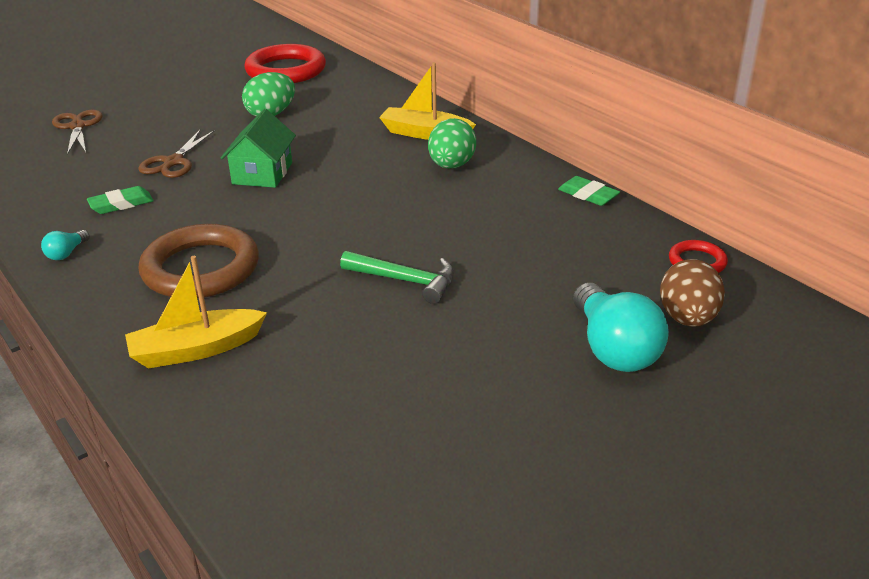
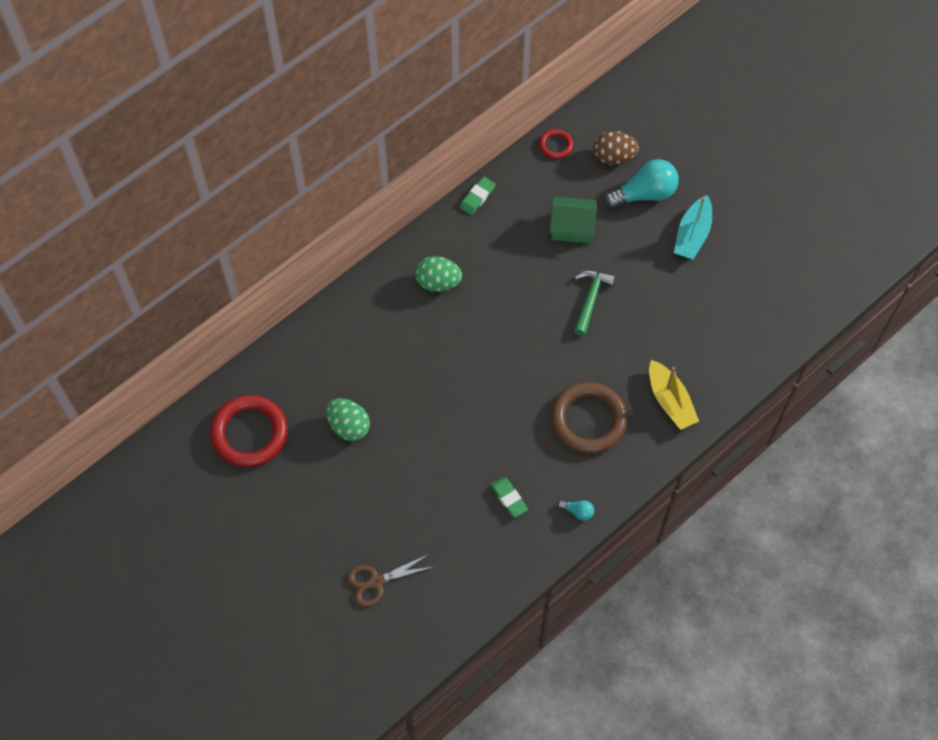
camera: 95 degrees left, 30 degrees up
brown scissors [138,129,215,178] -> none
green house [221,109,296,188] -> green house moved to [550,196,597,244]
yellow boat [379,62,476,140] -> none
none -> turquoise boat [674,195,712,260]

